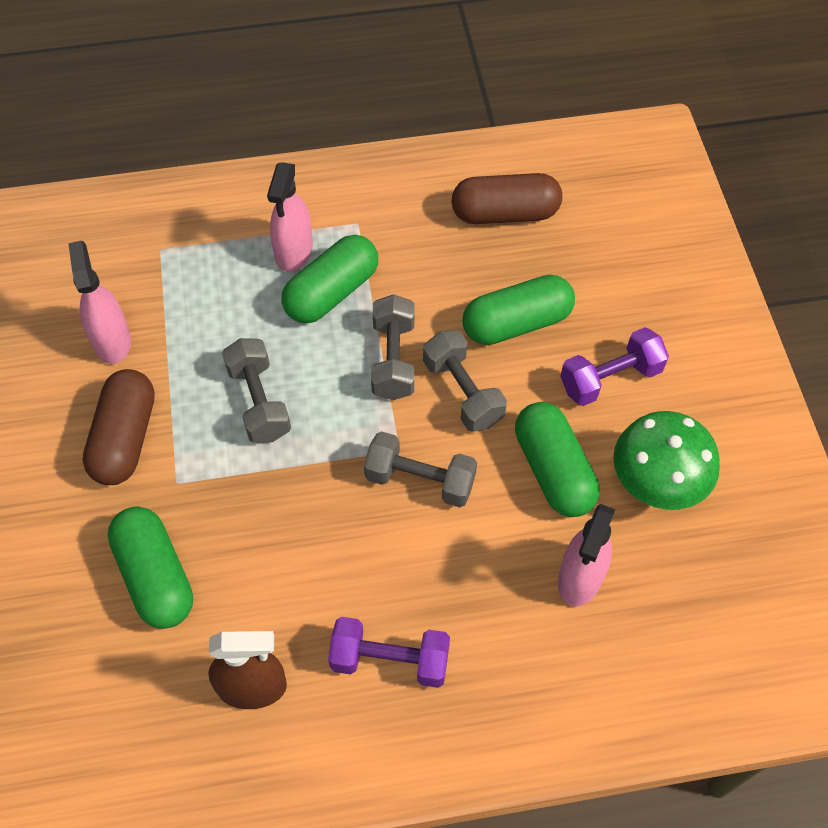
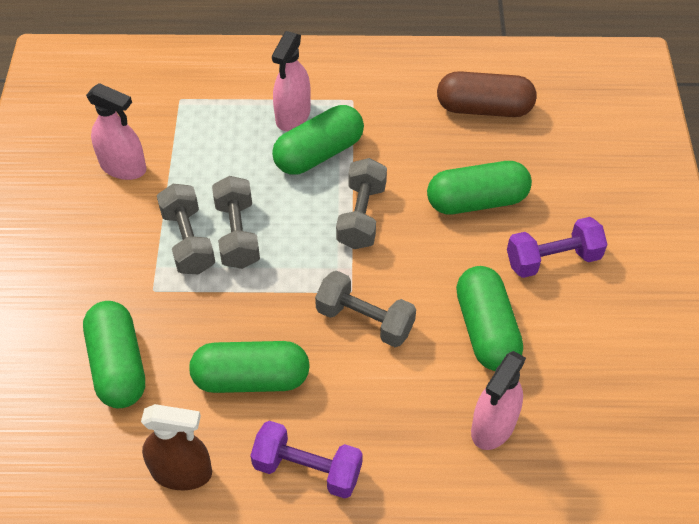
camera: 10 degrees right, 5 degrees down
pink spray bottle [68,241,131,364] -> pink spray bottle turned 120 degrees clockwise [86,83,146,180]
brown capsule [83,369,155,485] -> none
grey dumbbell [423,330,507,432] -> grey dumbbell moved to [157,184,215,275]
green mushroom [613,411,720,510] -> none
none -> green capsule [189,341,310,393]

